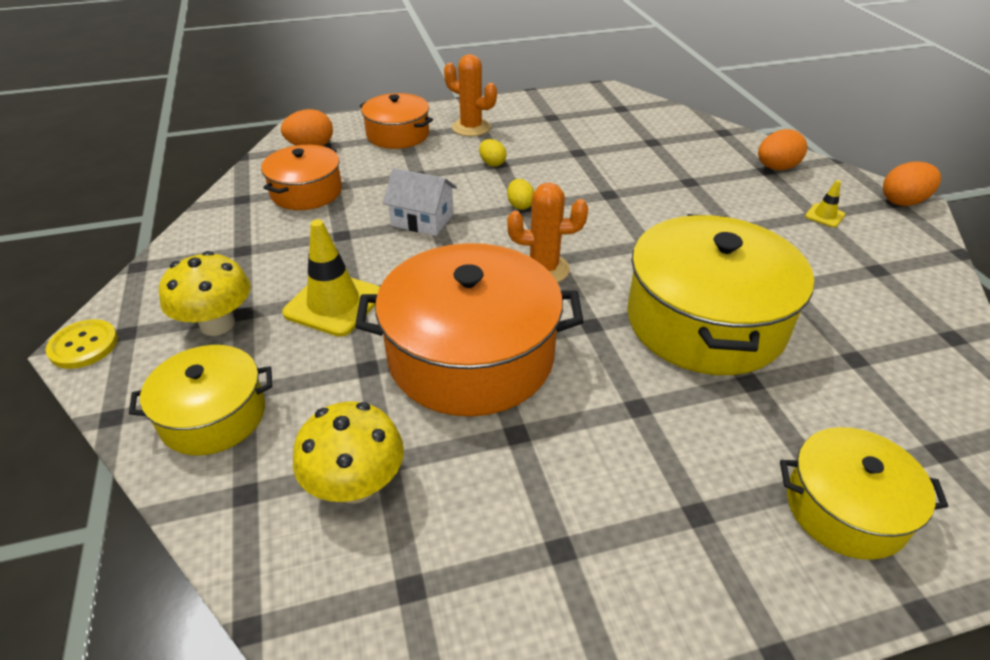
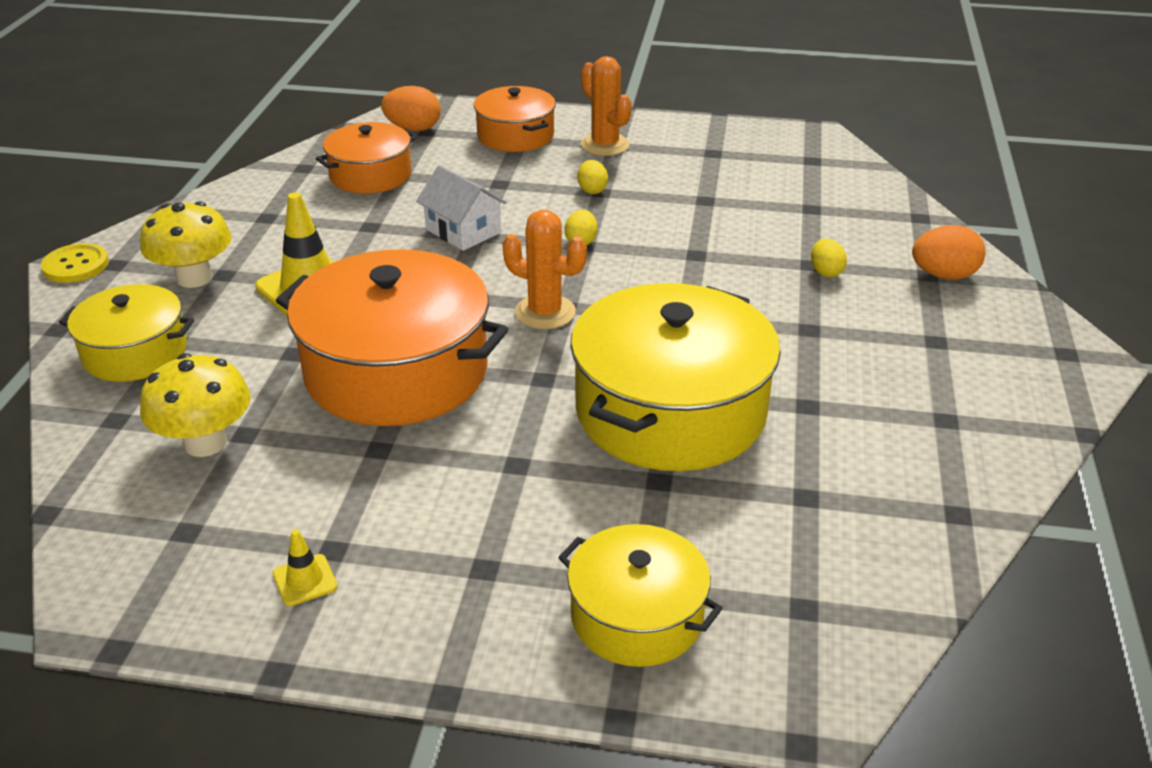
camera: 25 degrees right, 5 degrees down
yellow traffic cone [805,180,845,227] -> yellow traffic cone moved to [273,529,337,606]
orange egg [883,161,941,206] -> none
none -> yellow egg [811,239,847,277]

